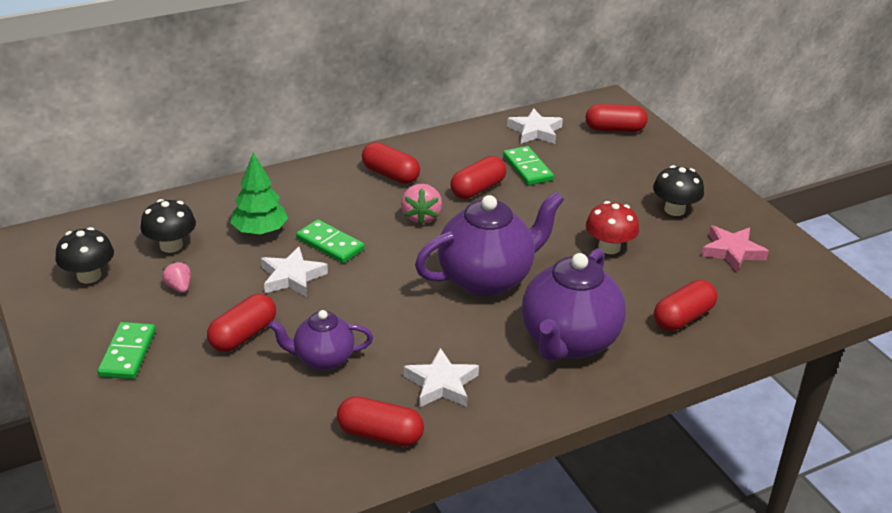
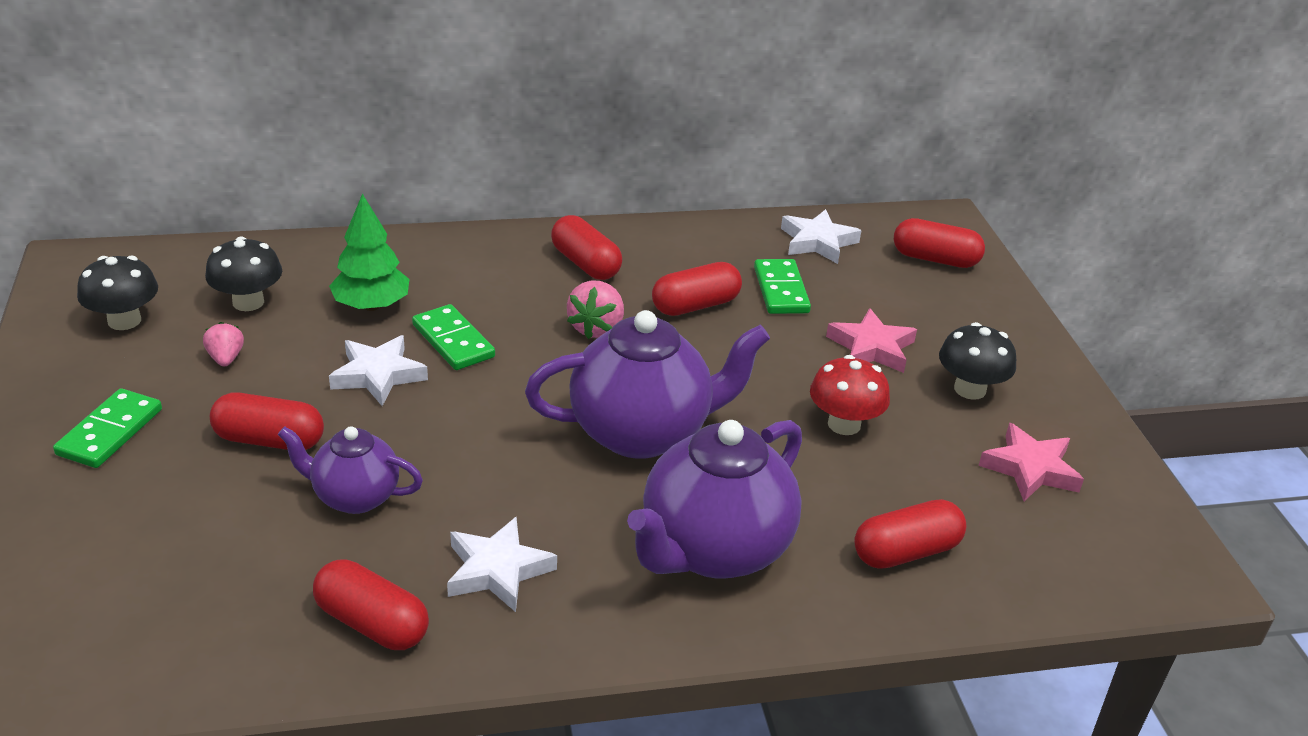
camera: 15 degrees right, 0 degrees up
red capsule [207,294,276,352] -> red capsule turned 45 degrees clockwise [210,392,324,450]
none -> pink star [826,308,917,373]

